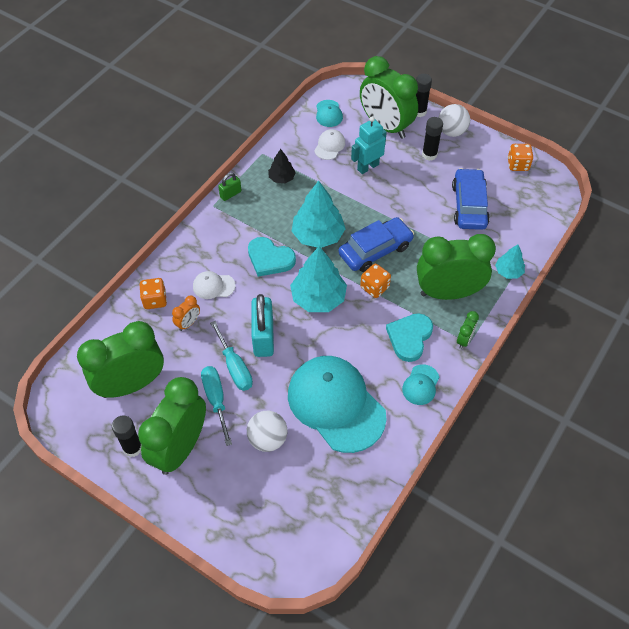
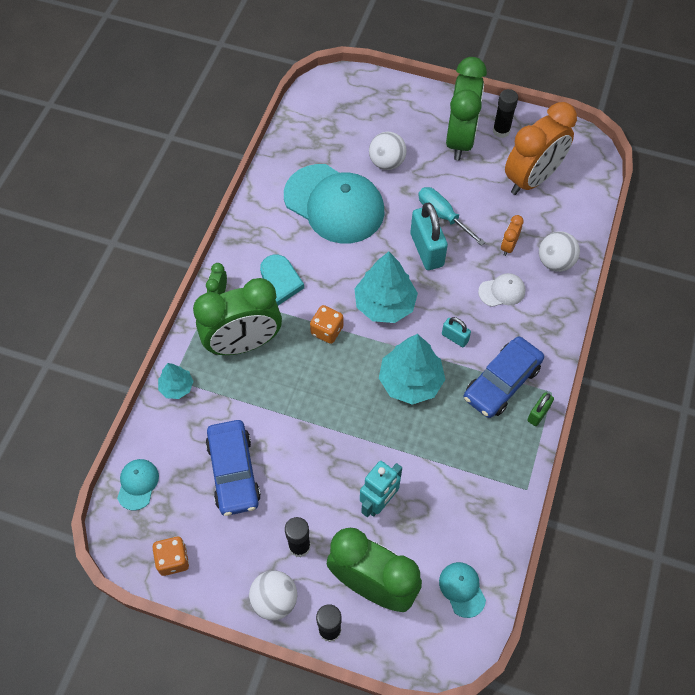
camera: 165 degrees right, 5 degrees up
green clock [77,321,164,398] -> orange clock [505,102,577,195]
orange dice [140,278,167,309] -> white ball [539,231,580,272]
turquoise screwdriver [201,366,232,446] -> none
turquoise heart [248,237,296,277] -> turquoise padlock [442,317,471,347]
black tree [268,149,296,183] -> none
white cap [314,129,345,160] -> none
blue car [338,217,414,272] -> blue car moved to [464,336,544,418]
turquoise cap [402,364,439,405] -> turquoise cap moved to [117,459,159,510]

